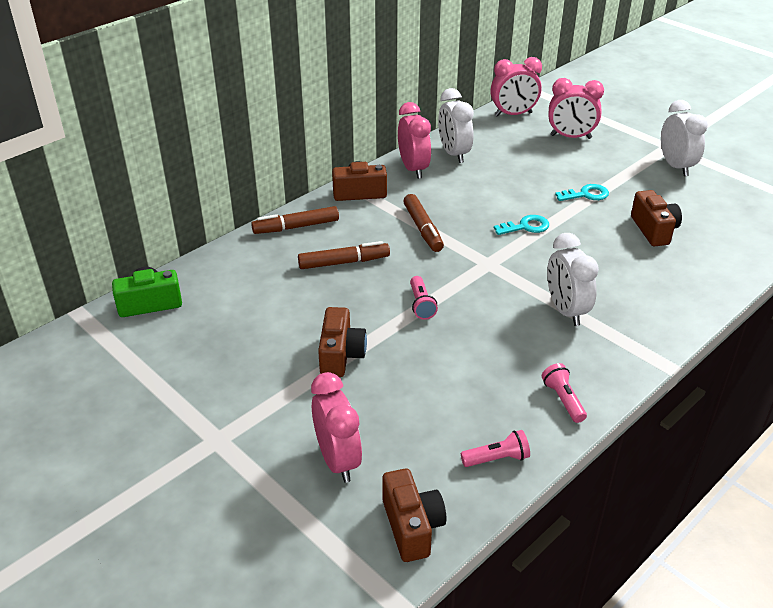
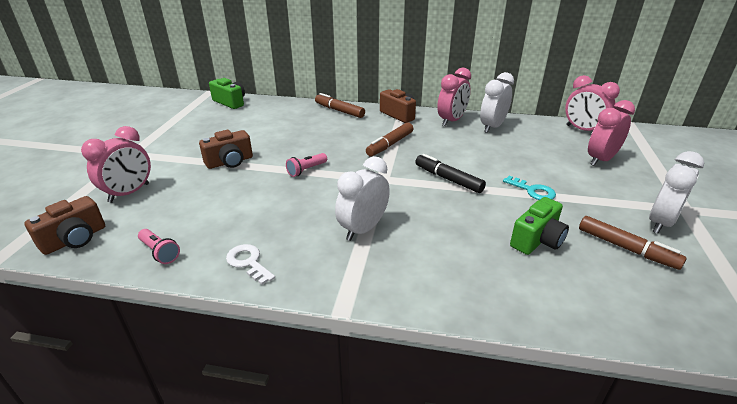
camera: 55 degrees right, 5 degrees down
brown marker [298,241,390,269] -> brown marker moved to [579,216,687,270]
turquoise key [494,215,549,235] -> black marker [415,154,486,193]
pink flashlight [542,363,587,423] -> white key [226,244,275,285]
pink clock [548,78,604,139] -> pink clock turned 75 degrees clockwise [588,100,635,166]
brown camera [631,190,682,246] -> green camera [510,197,569,255]

